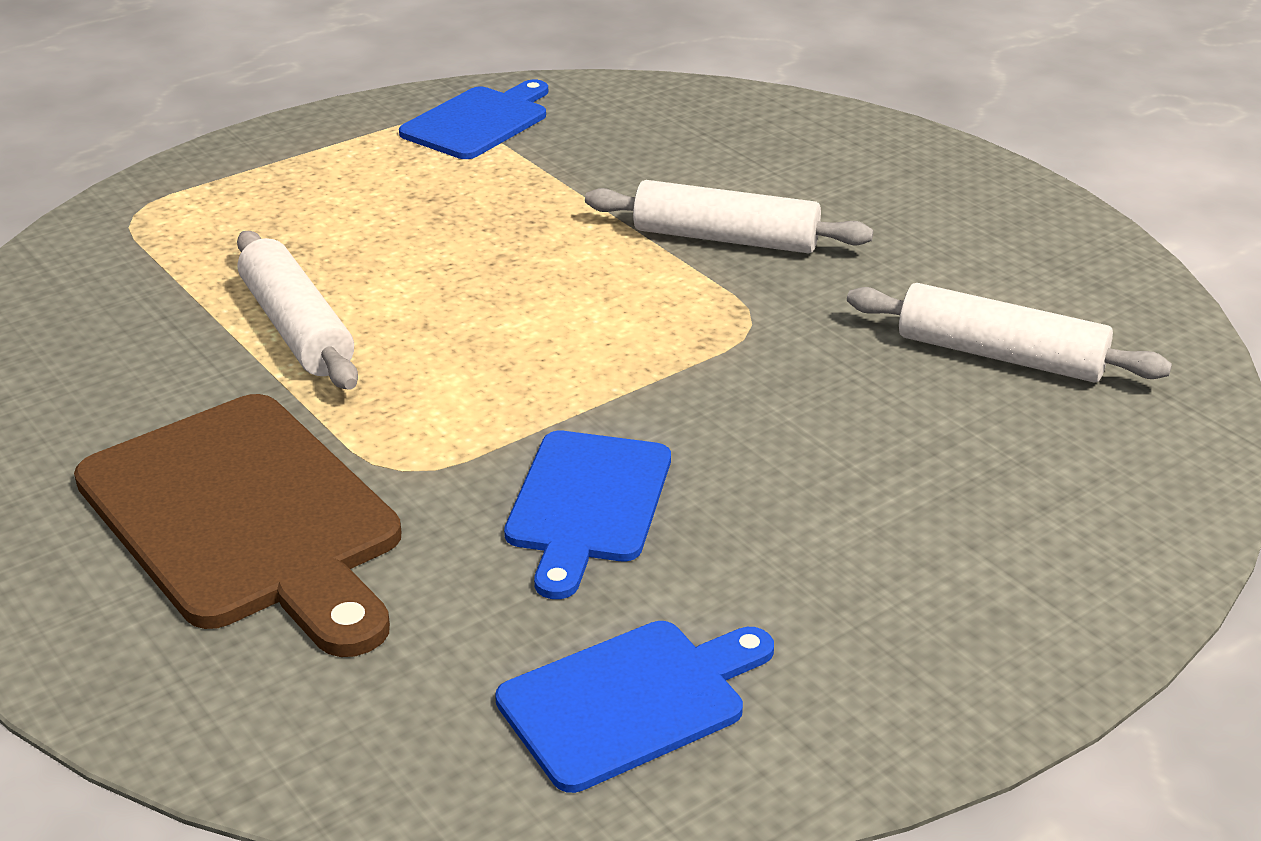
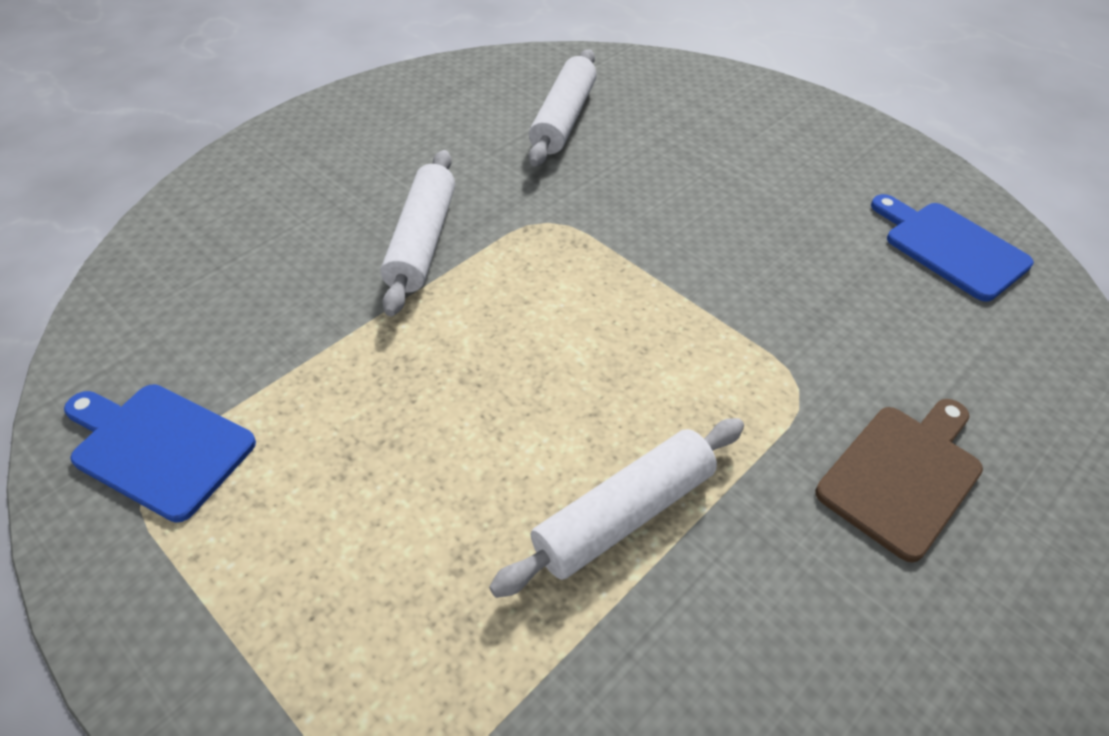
camera: 100 degrees left, 15 degrees up
brown cutting board [74,394,401,657] -> brown cutting board [815,399,983,562], size x0.60
blue cutting board [504,431,671,599] -> none

